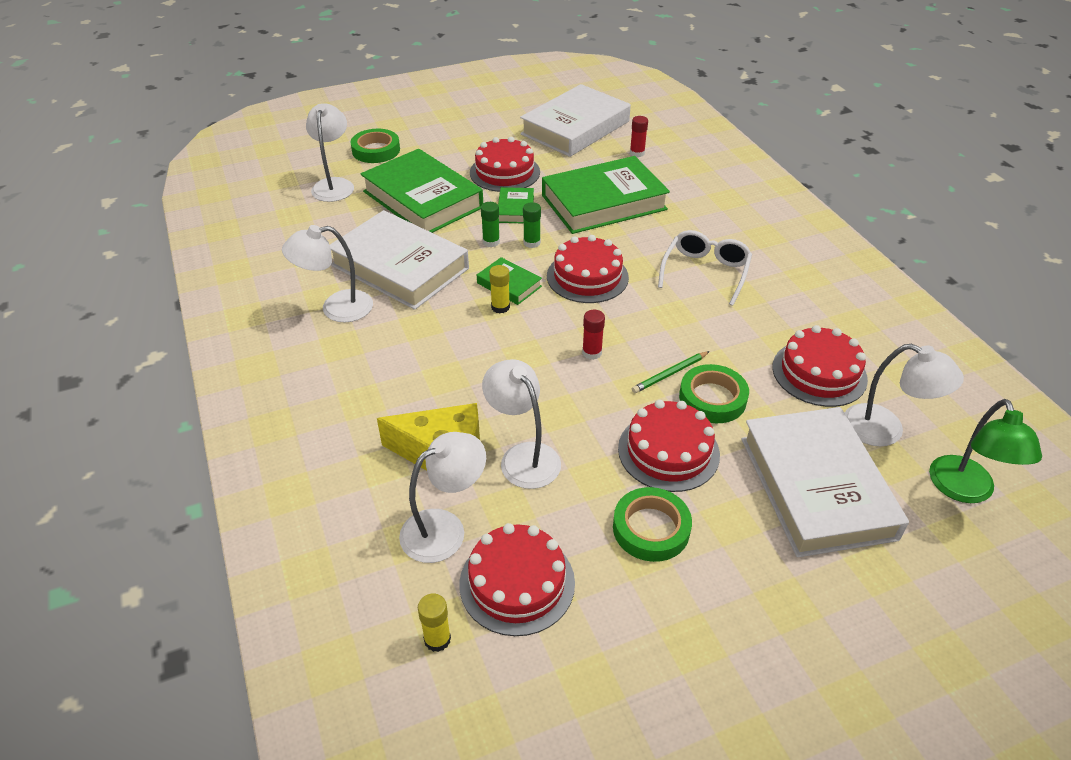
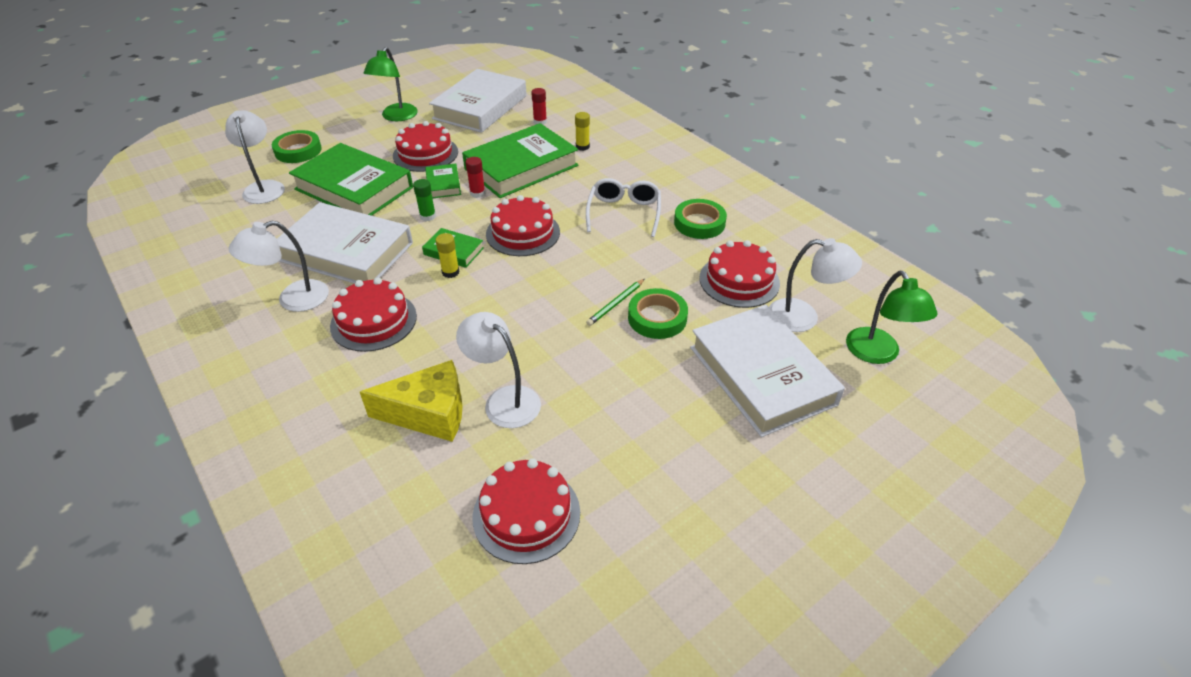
camera: 15 degrees left, 0 degrees up
white lamp [399,432,486,563] -> none
yellow glue stick [418,594,451,652] -> yellow glue stick moved to [575,112,590,151]
green glue stick [523,202,541,248] -> none
red glue stick [582,310,605,360] -> red glue stick moved to [465,157,485,198]
green tape [613,487,692,562] -> green tape moved to [674,199,727,239]
red cake [618,400,720,492] -> red cake moved to [330,278,417,352]
none -> green lamp [363,47,418,121]

